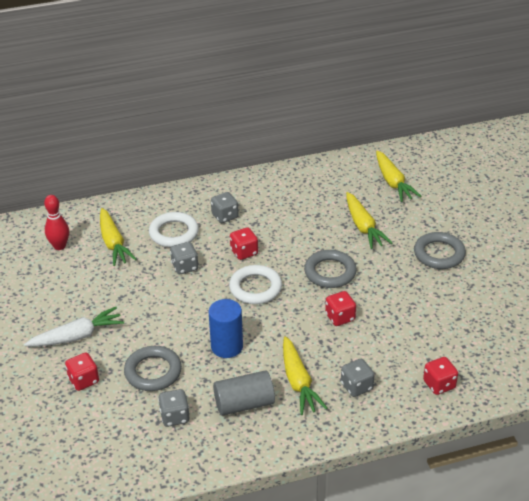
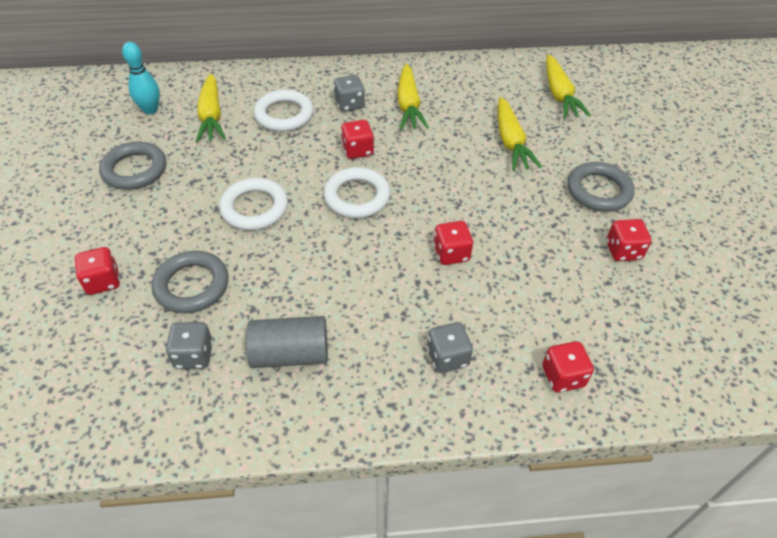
camera: 10 degrees right, 10 degrees up
white carrot [24,307,124,347] -> none
red bowling pin [44,195,69,250] -> turquoise bowling pin [122,42,160,114]
grey dice [170,242,198,274] -> none
blue cylinder [209,299,243,358] -> none
yellow carrot [283,336,328,415] -> yellow carrot moved to [397,64,429,130]
grey ring [304,250,357,288] -> grey ring moved to [99,141,166,190]
none -> white ring [219,178,288,230]
none -> red dice [606,219,652,261]

